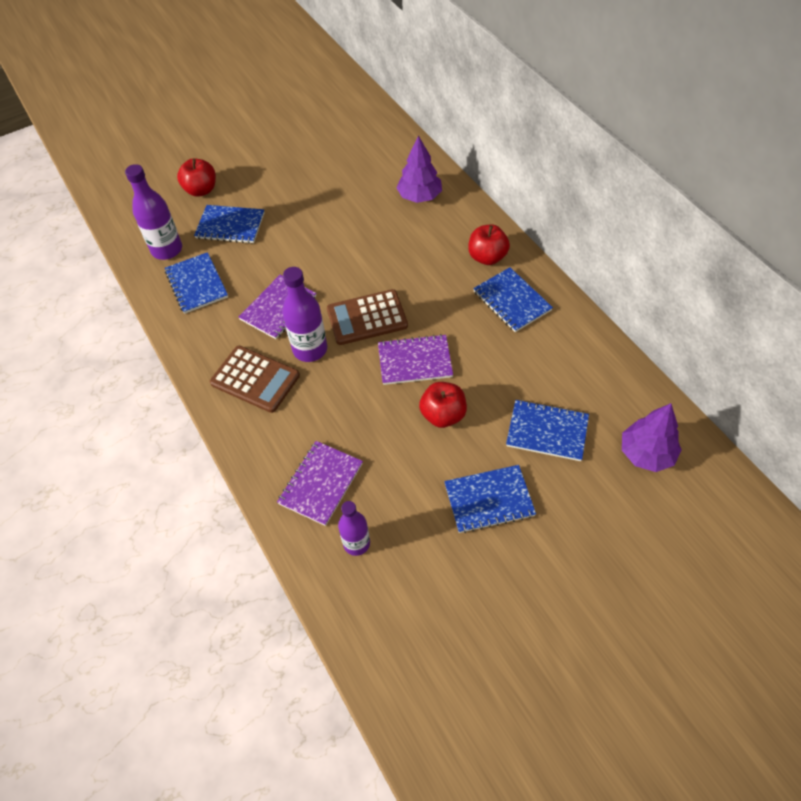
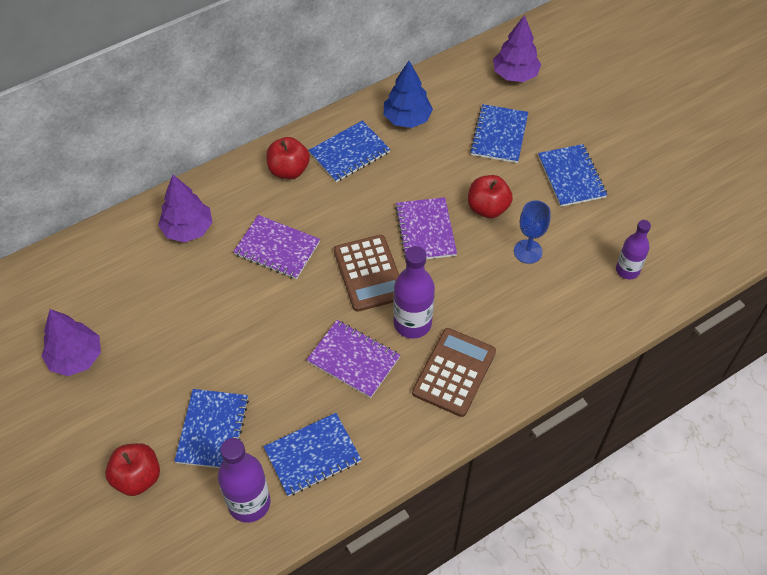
camera: 95 degrees left, 0 degrees up
purple notebook [277,441,363,526] -> purple notebook moved to [233,215,320,279]
none -> purple tree [42,309,101,376]
none -> blue tree [384,61,433,128]
none -> blue goblet [514,200,551,264]

